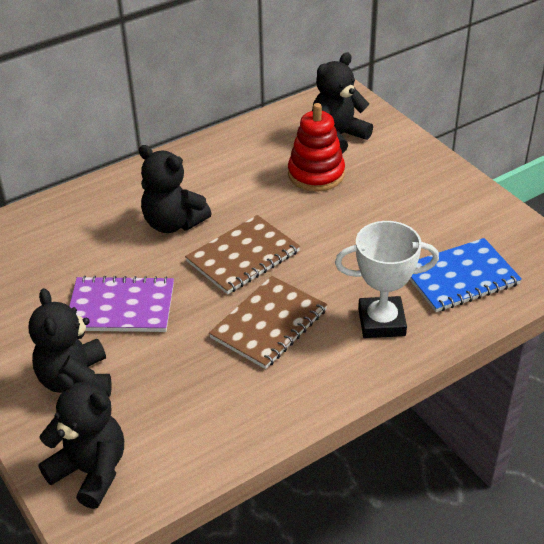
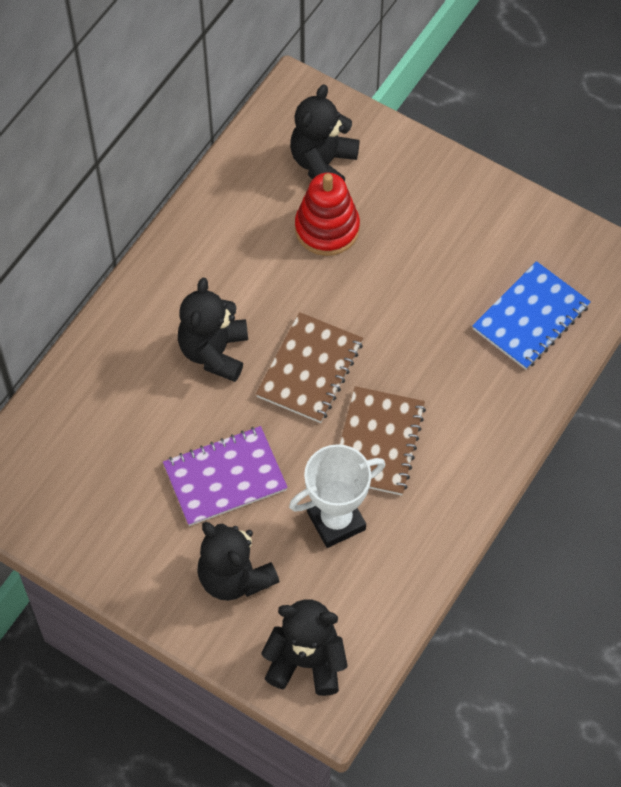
camera: 25 degrees left, 20 degrees up
black teddy bear [139,145,212,233] -> black teddy bear turned 90 degrees clockwise [178,278,248,382]
white trophy [335,221,439,338] -> white trophy moved to [289,444,385,548]

